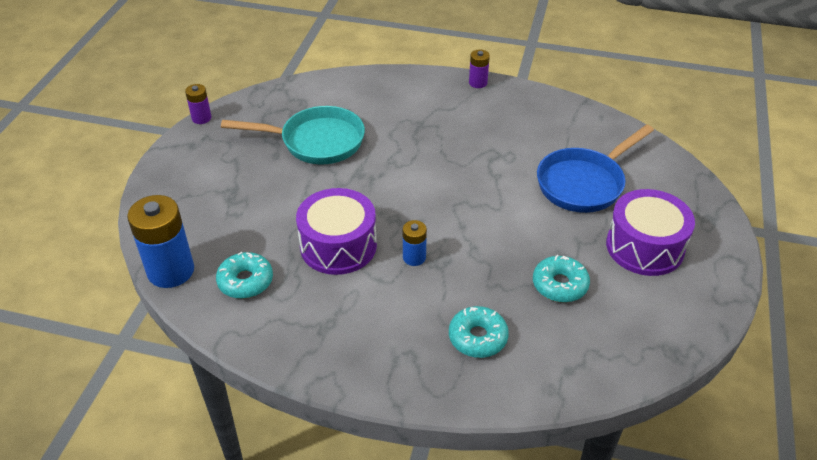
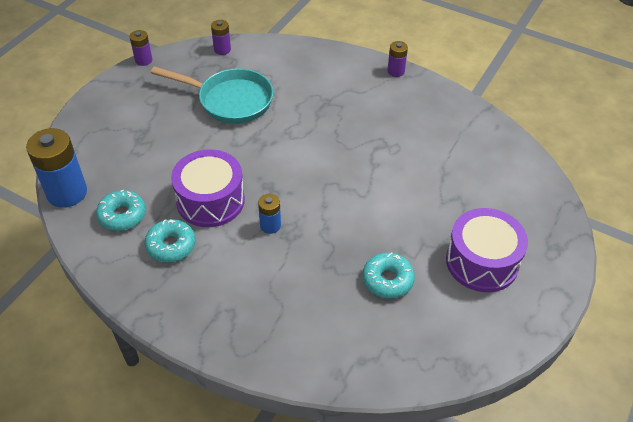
camera: 15 degrees right, 5 degrees up
turquoise donut [449,306,509,358] -> turquoise donut moved to [144,219,196,262]
blue pan [537,124,654,213] -> none
none -> purple battery [211,20,231,55]

